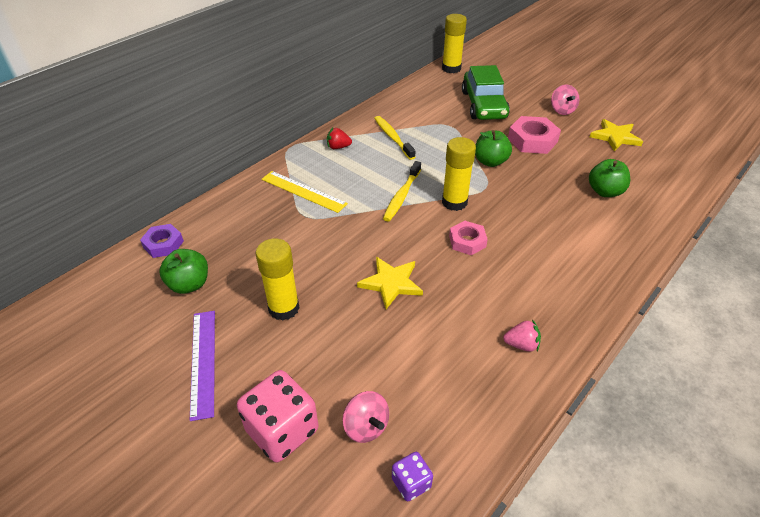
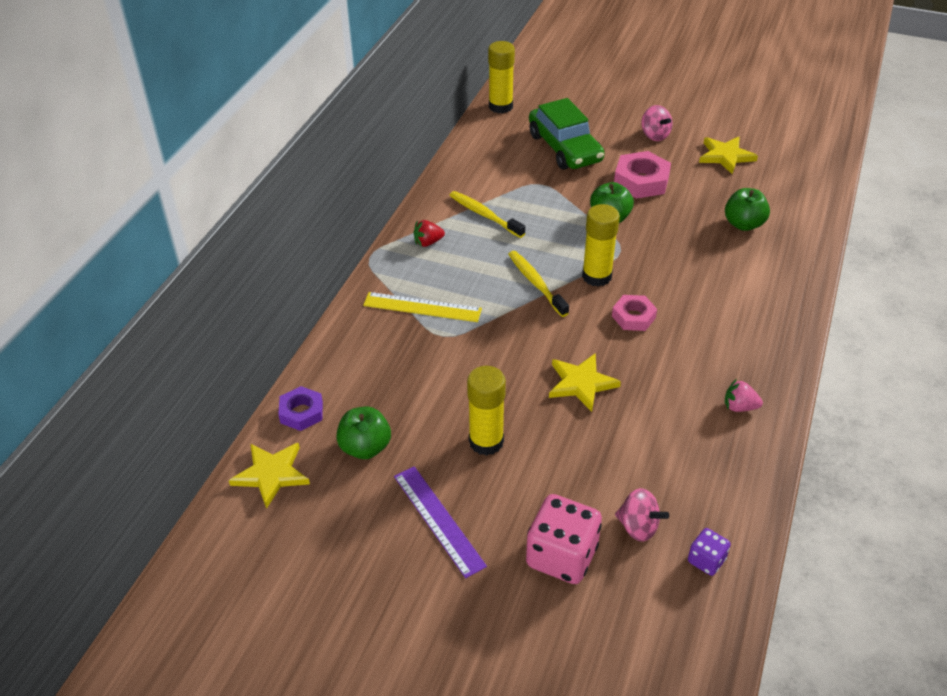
camera: 20 degrees left, 0 degrees up
yellow toothbrush [383,161,421,221] -> yellow toothbrush turned 150 degrees clockwise [508,251,569,317]
pink strawberry [503,319,541,352] -> pink strawberry turned 150 degrees counterclockwise [725,379,763,412]
none -> yellow star [229,443,310,509]

